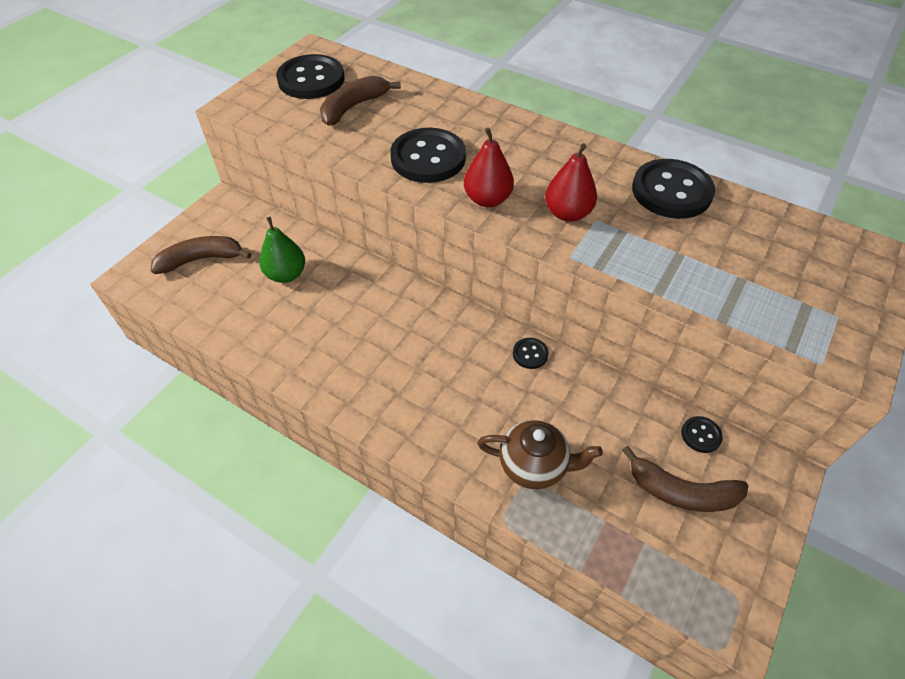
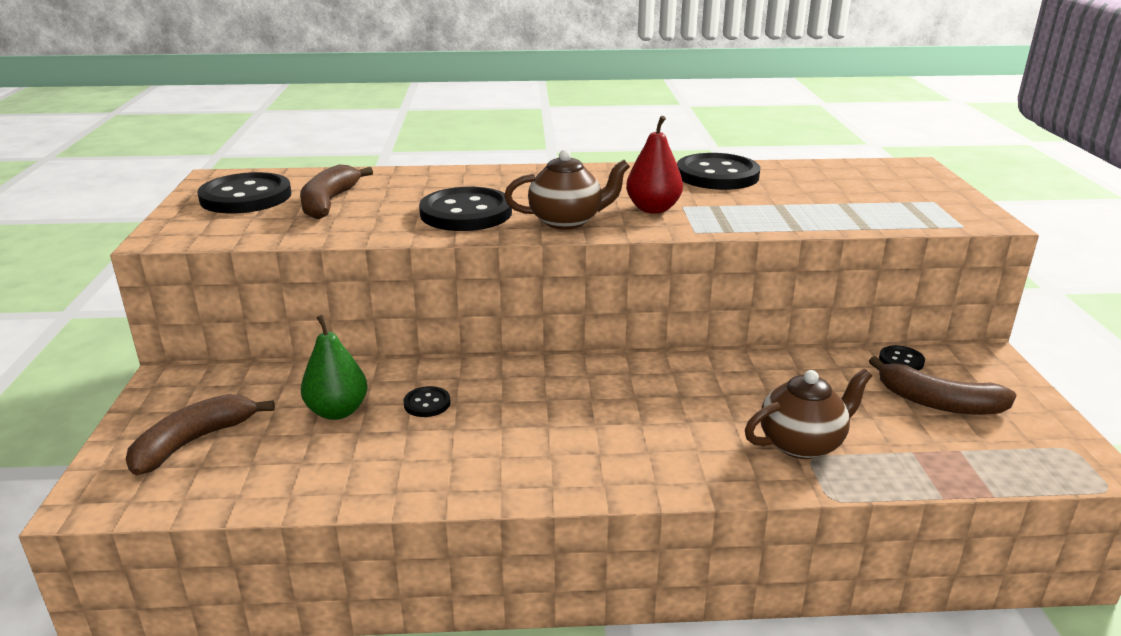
camera: 35 degrees left, 25 degrees down
red pear [464,127,514,207] -> brown teapot [504,149,630,230]
black button [513,338,549,369] -> black button moved to [403,386,451,417]
brown banana [622,446,748,512] -> brown banana turned 45 degrees clockwise [869,356,1017,415]

